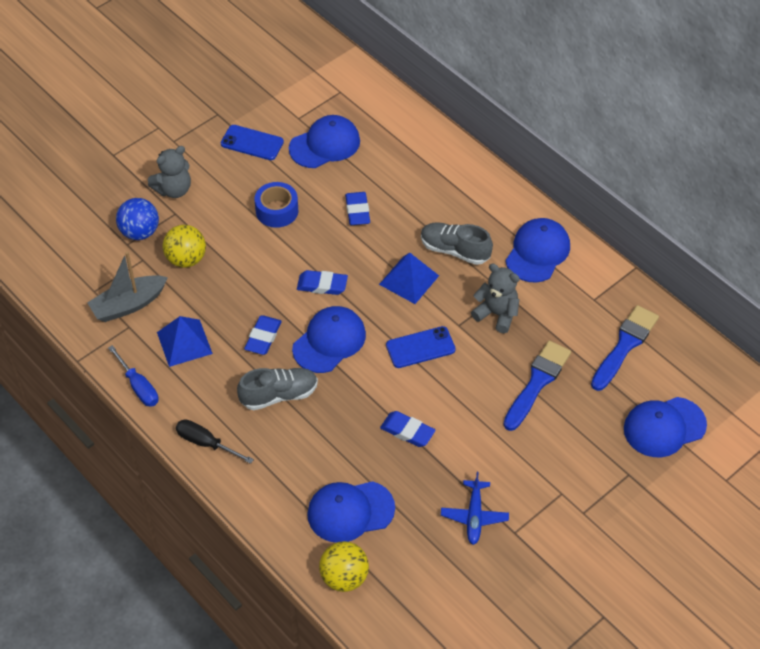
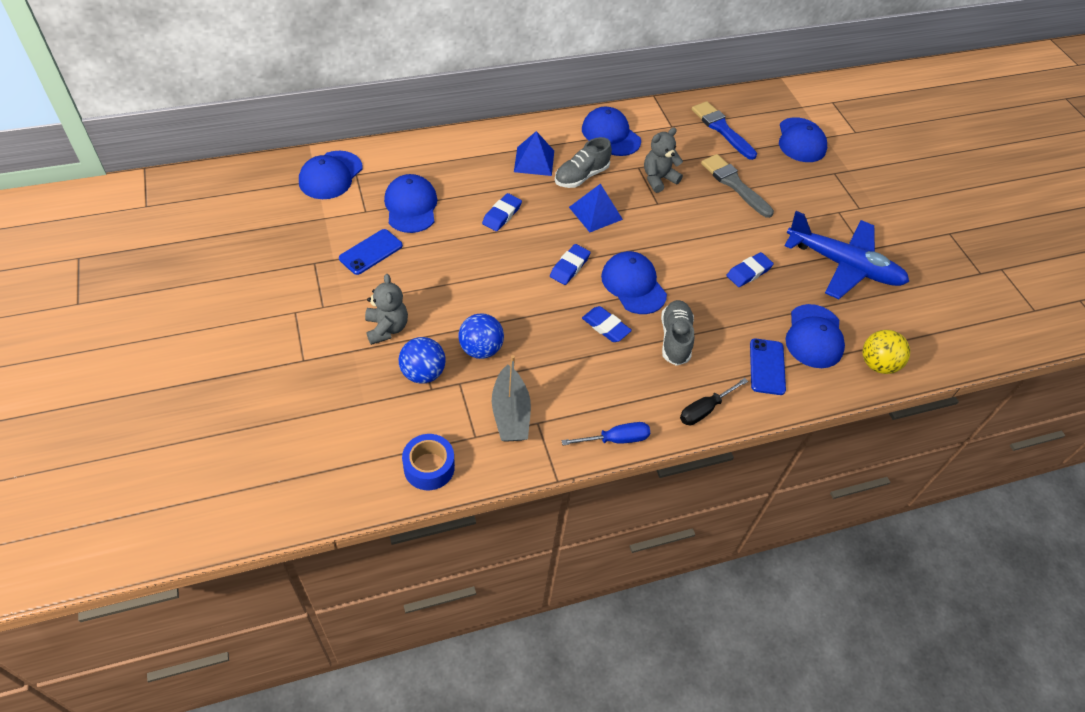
camera: 70 degrees left, 0 degrees up
blue pyramid [157,316,213,367] -> blue pyramid moved to [514,131,554,176]
yellow ball [163,225,206,268] -> blue ball [458,313,504,359]
blue tape [255,182,298,228] -> blue tape moved to [402,434,455,490]
blue eraser [345,192,370,225] -> blue eraser turned 75 degrees counterclockwise [482,193,522,231]
blue phone [386,326,456,368] -> blue phone moved to [750,338,786,395]
blue plane [441,472,509,545] -> blue plane [784,211,909,299], size x2.03
blue brush [503,341,571,431] -> grey brush [701,154,774,218]
none -> blue cap [299,151,362,199]

